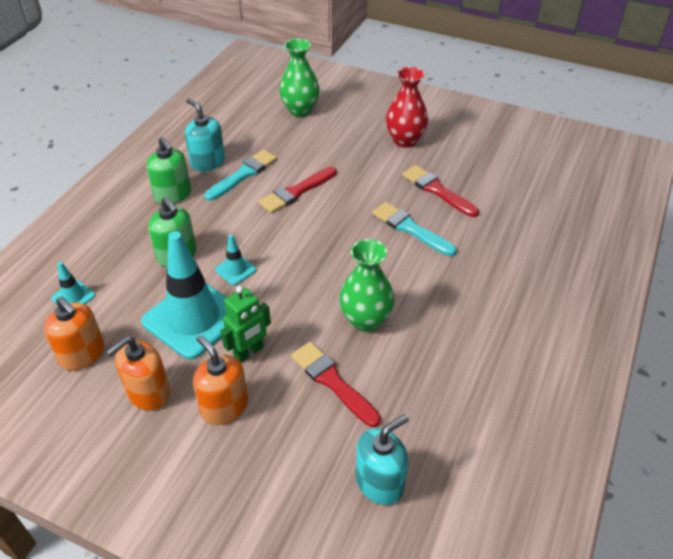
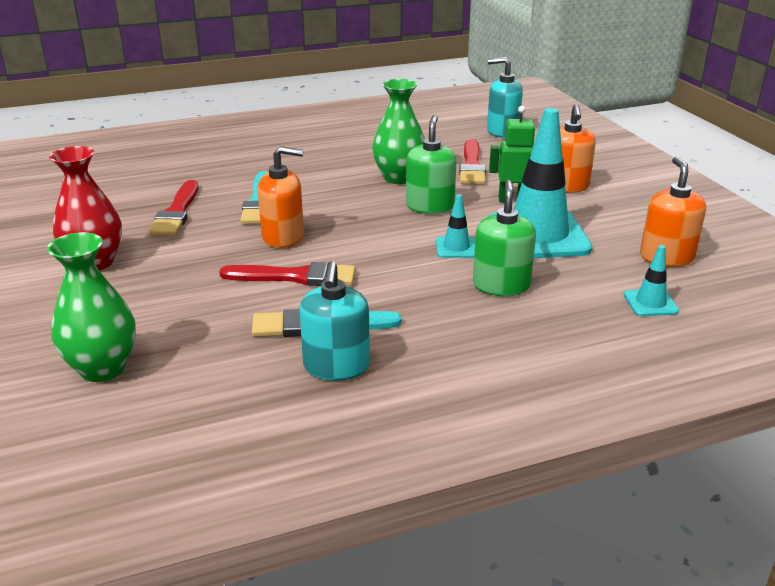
camera: 135 degrees left, 15 degrees down
orange soap dispenser [106,336,170,410] -> orange soap dispenser moved to [258,146,304,248]
green soap dispenser [147,137,191,204] -> green soap dispenser moved to [406,115,456,214]

